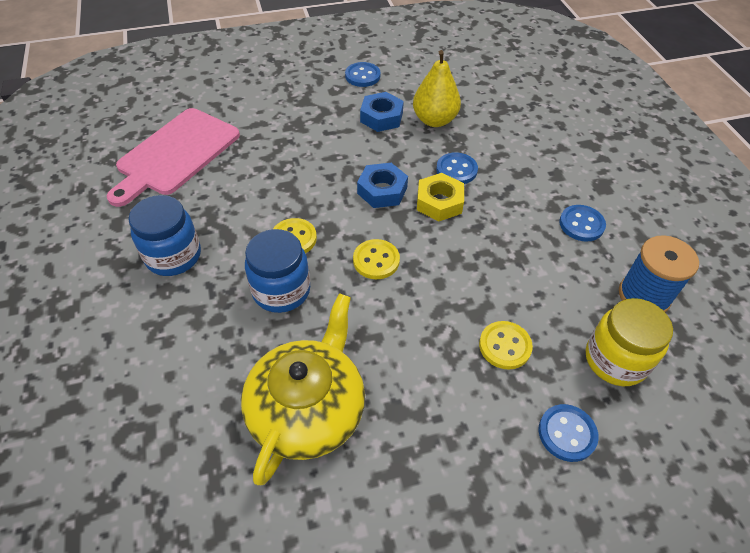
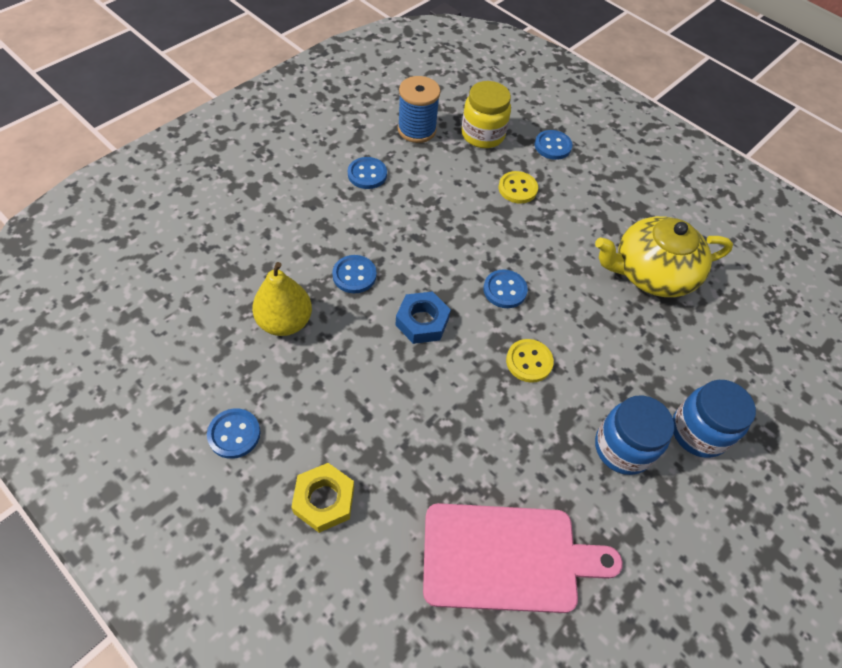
camera: 125 degrees left, 5 degrees up
blue jar [245,229,310,313] -> blue jar moved to [673,380,756,458]
yellow button [353,239,400,279] -> blue button [483,269,528,308]
blue nut [360,92,404,132] -> none
yellow nut [417,173,464,221] -> yellow nut moved to [291,463,354,533]

